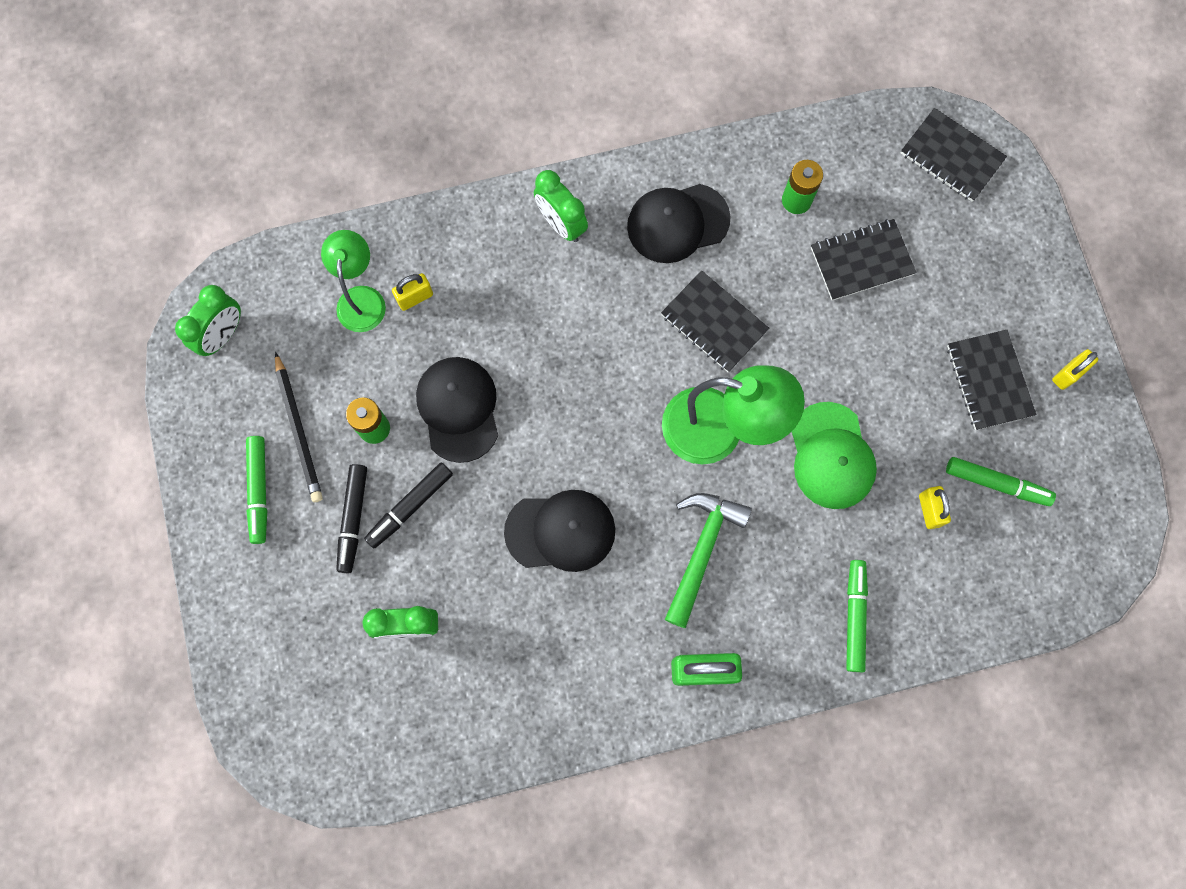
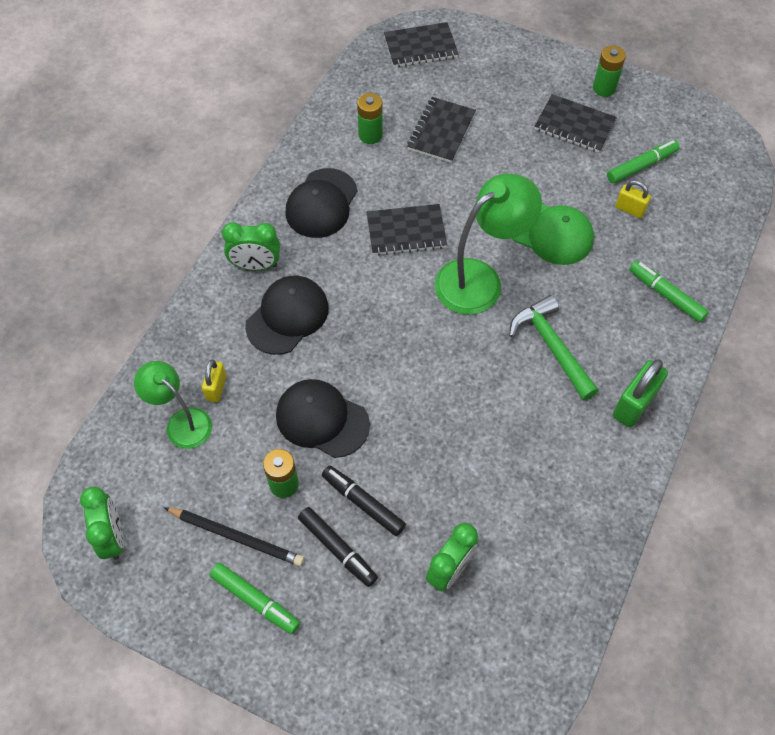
camera: 50 degrees left, 15 degrees down
black marker [364,462,453,548] -> black marker turned 135 degrees clockwise [322,465,406,536]
black cap [504,490,615,572] -> black cap moved to [245,276,329,355]
yellow padlock [1052,349,1098,390] -> green battery [593,46,626,97]

